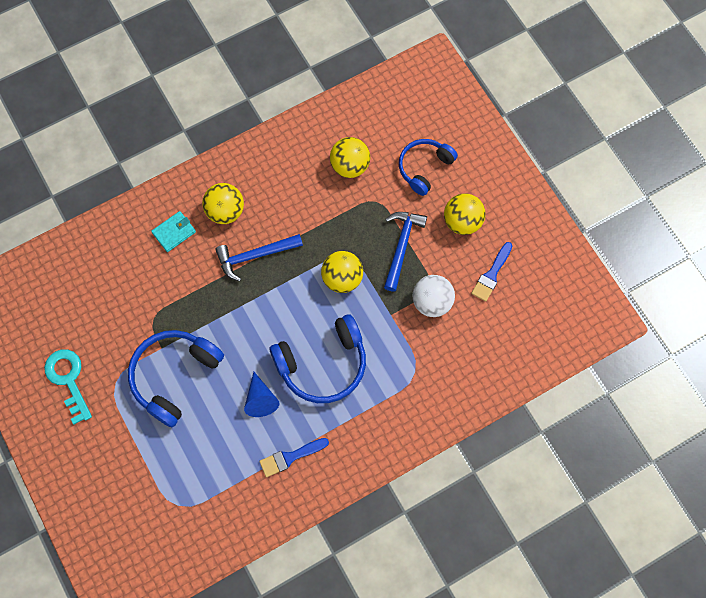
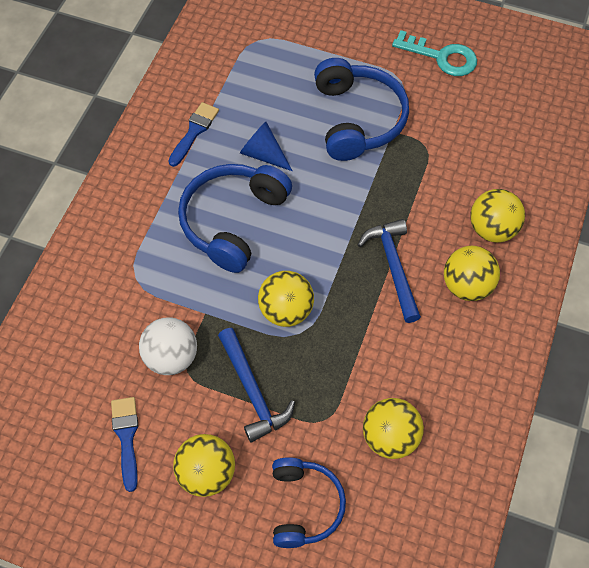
camera: 140 degrees right, 10 degrees down
turquoise wallet [151,211,196,252] -> yellow ball [470,189,525,243]
blue hammer [215,234,303,282] -> blue hammer turned 45 degrees counterclockwise [358,219,421,323]

